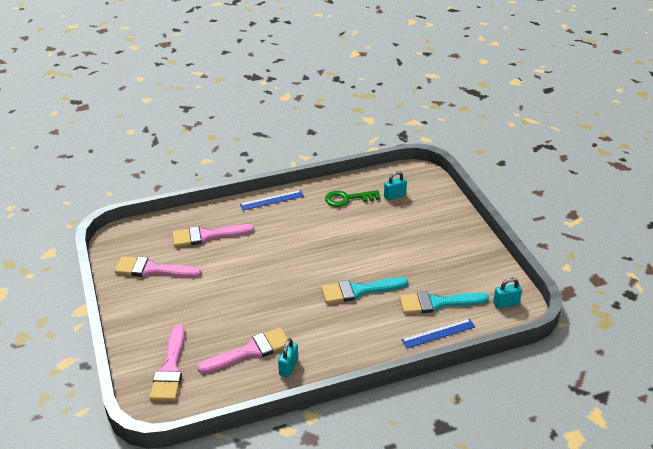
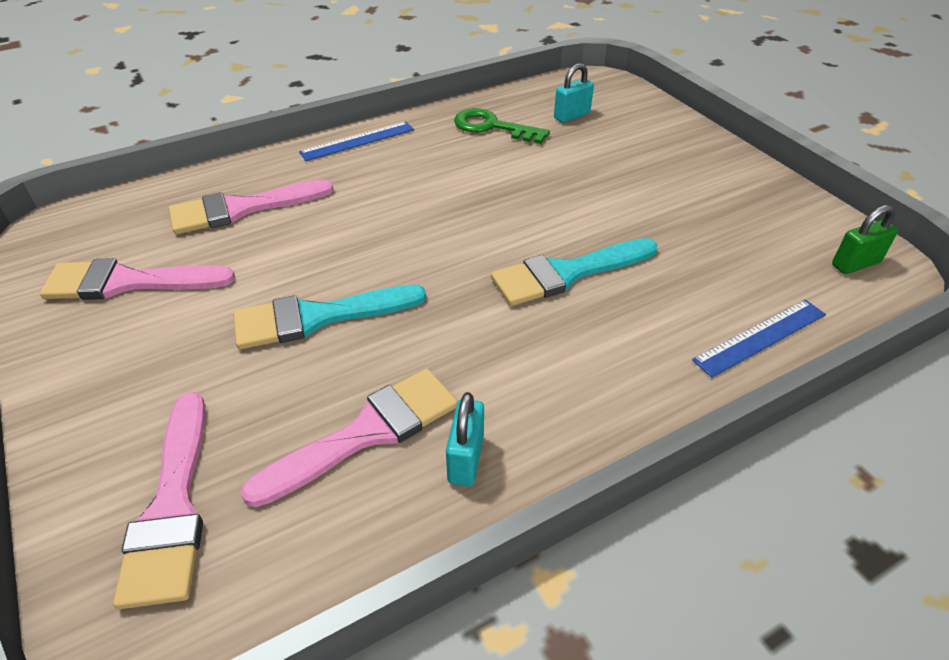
camera: 10 degrees left, 5 degrees up
green key [325,190,380,207] -> green key turned 45 degrees clockwise [454,108,550,144]
turquoise brush [399,291,489,314] -> turquoise brush moved to [233,285,426,349]
turquoise padlock [493,278,522,308] -> green padlock [832,205,898,274]

